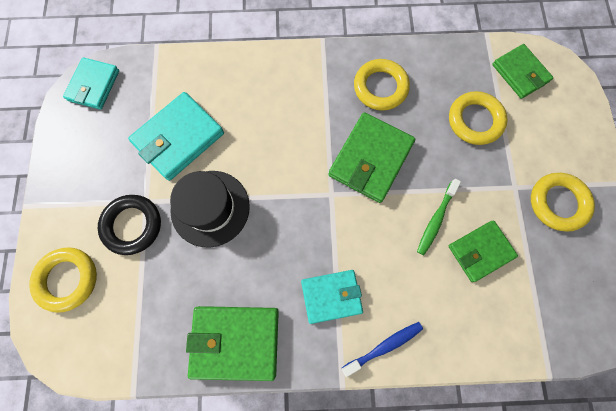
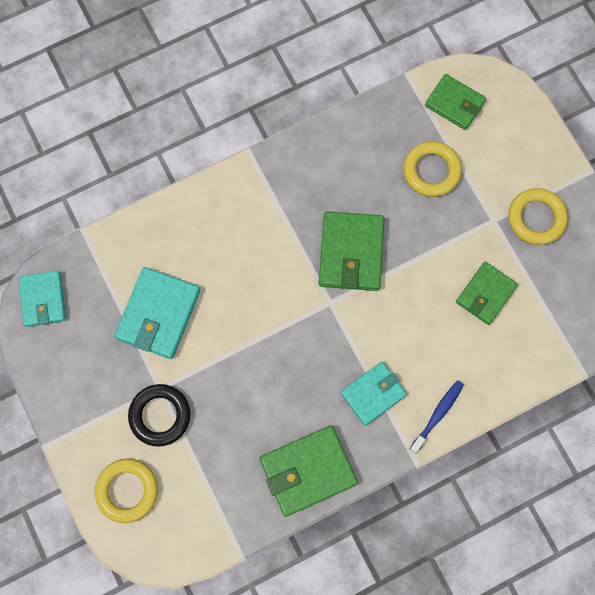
camera: 25 degrees left, 0 degrees up
black hat [170,171,250,247] -> none
yellow ring [354,59,410,111] -> none
green toothbrush [417,179,461,255] -> none

